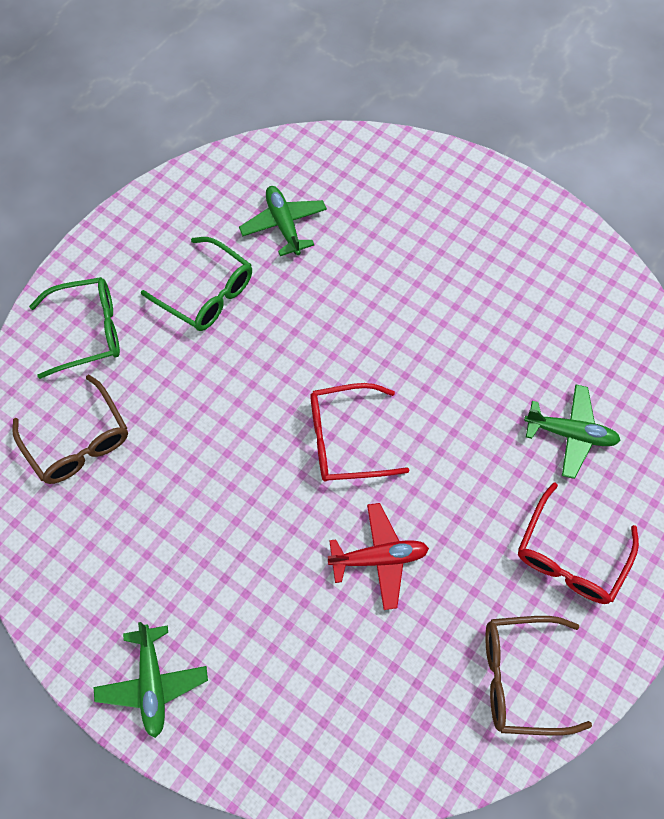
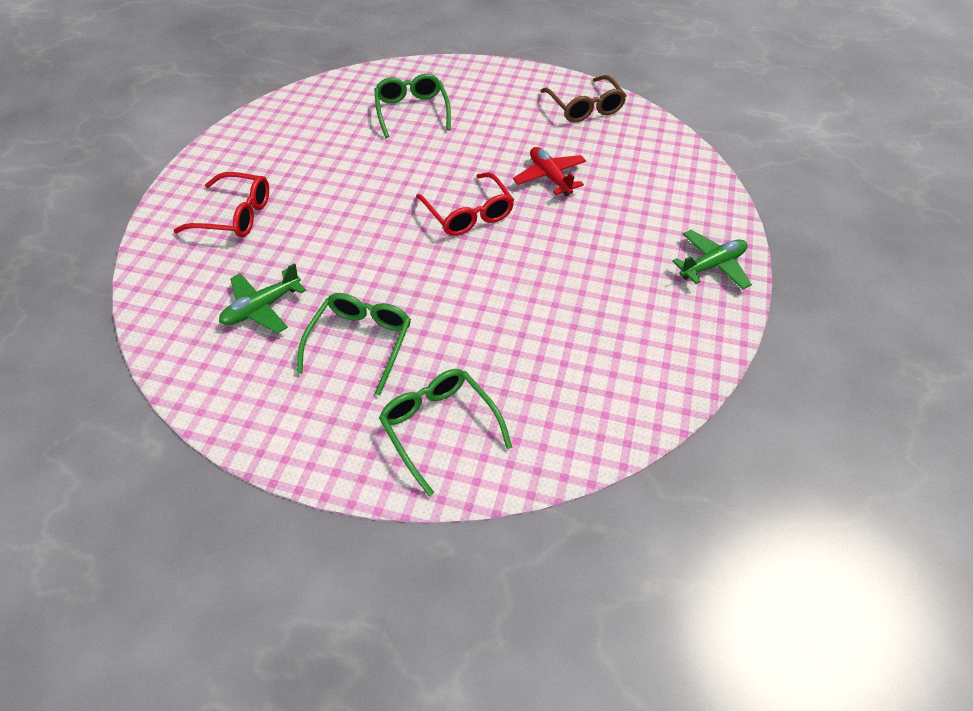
camera: 110 degrees left, 15 degrees down
brown glasses [12,375,128,484] -> none
red glasses [518,482,639,604] -> red glasses moved to [173,172,269,237]
green plane [524,385,621,479] -> green glasses [374,74,451,138]

